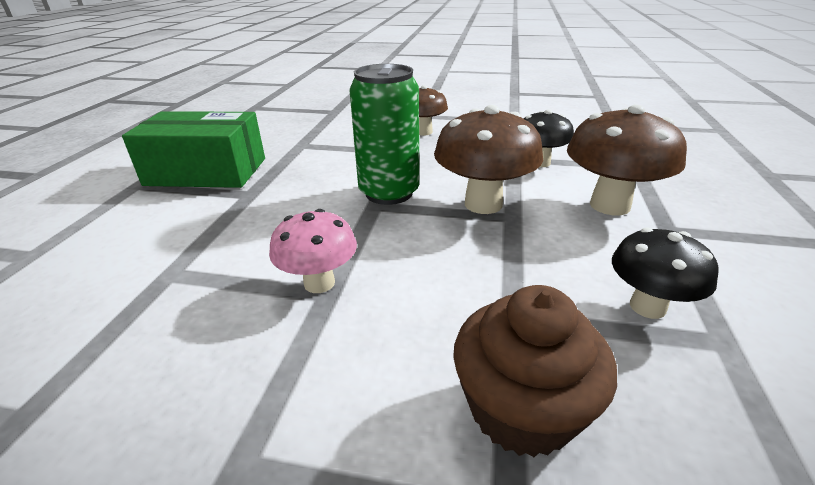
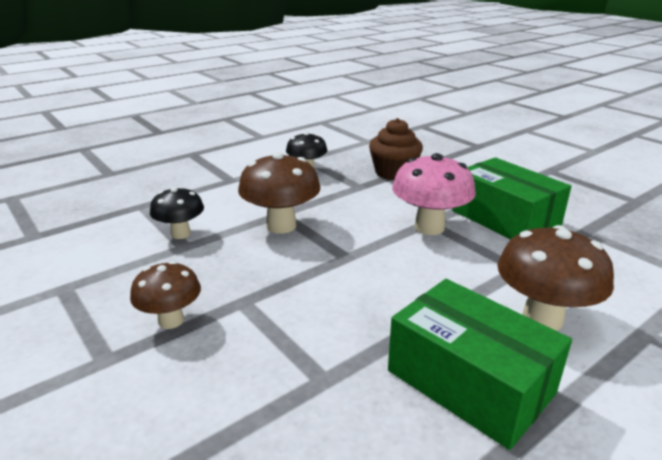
camera: 140 degrees left, 5 degrees down
pink mushroom [269,209,357,293] -> pink mushroom [392,153,476,235], size x1.57
green can [349,64,419,205] -> none
brown mushroom [567,105,687,215] -> brown mushroom moved to [497,225,614,331]
none -> green box [452,158,571,239]

